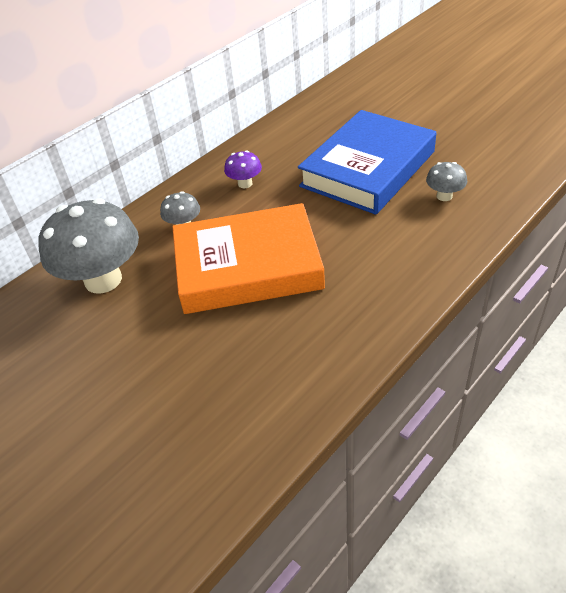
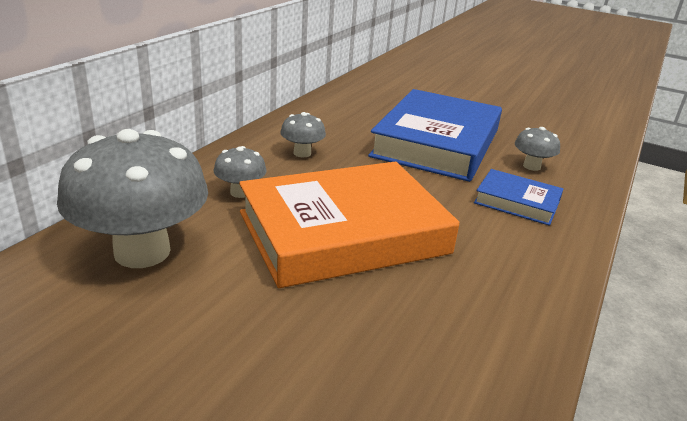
camera: 20 degrees left, 15 degrees down
purple mushroom [224,150,262,188] -> grey mushroom [280,112,326,158]
none -> blue book [474,169,563,226]

